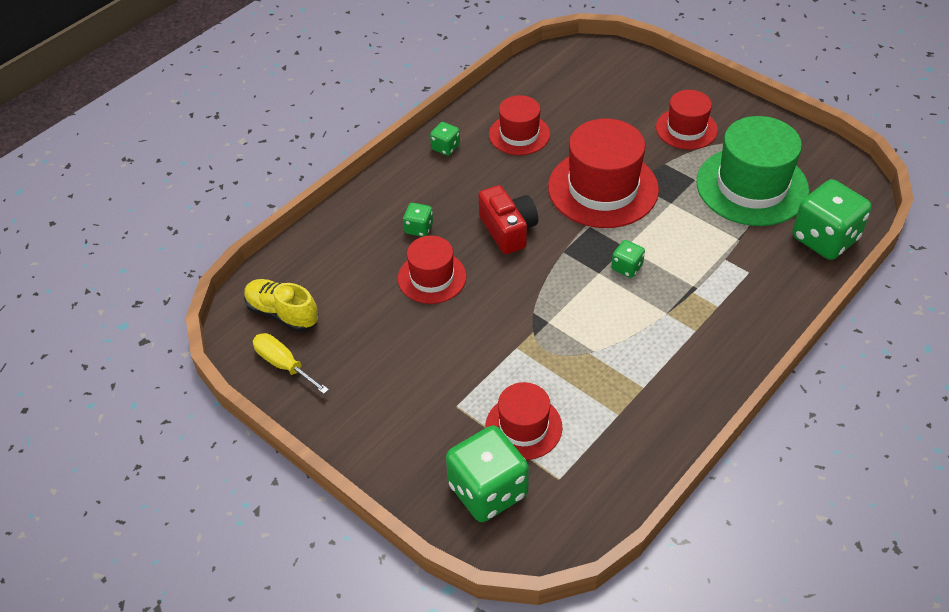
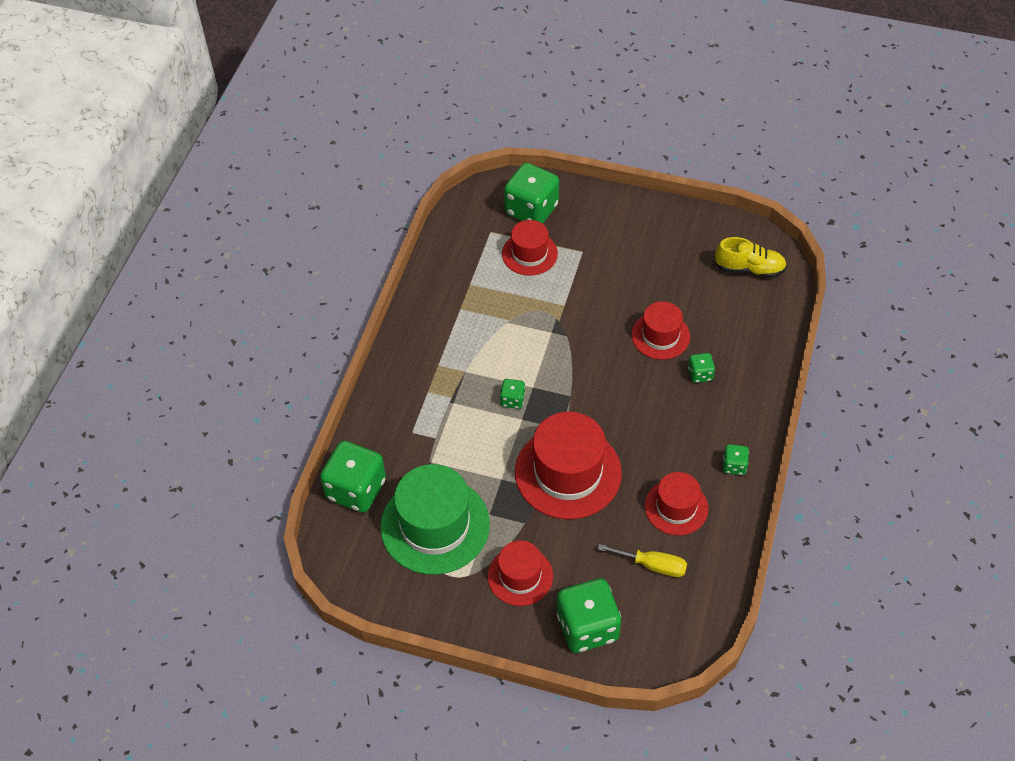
camera: 155 degrees right, 5 degrees up
yellow screwdriver [253,333,329,394] -> yellow screwdriver moved to [598,544,687,577]
red camera [478,185,538,254] -> none
none -> green dice [557,578,621,653]

